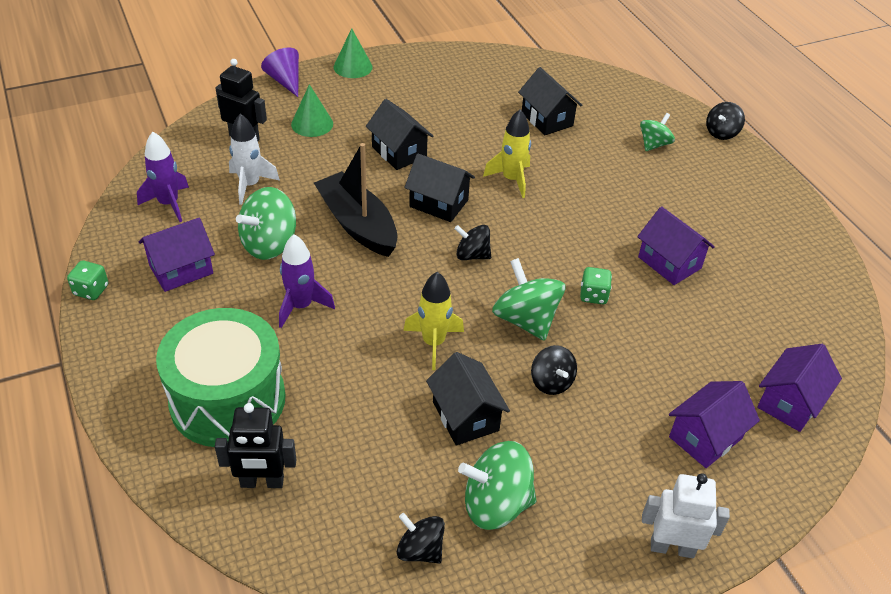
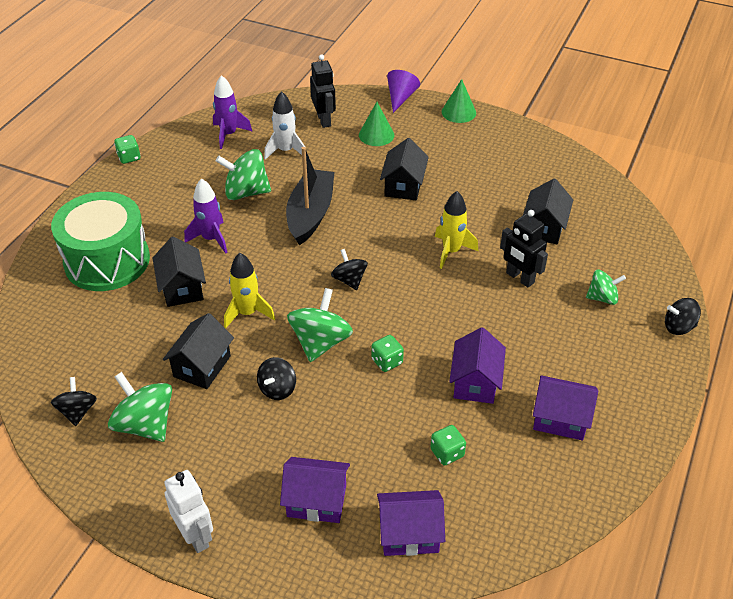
camera: 50 degrees right, 0 degrees up
purple house [139,218,215,292] -> purple house moved to [533,375,598,440]
black robot [215,403,296,488] -> black robot moved to [500,210,548,287]
black house [404,153,475,222] -> black house moved to [153,237,206,307]
none -> green dice [430,425,466,465]

